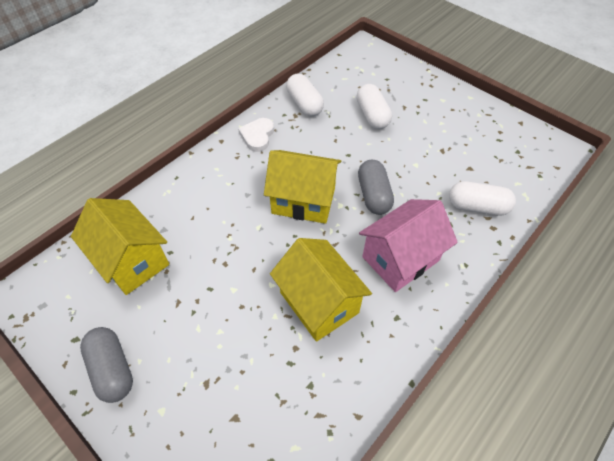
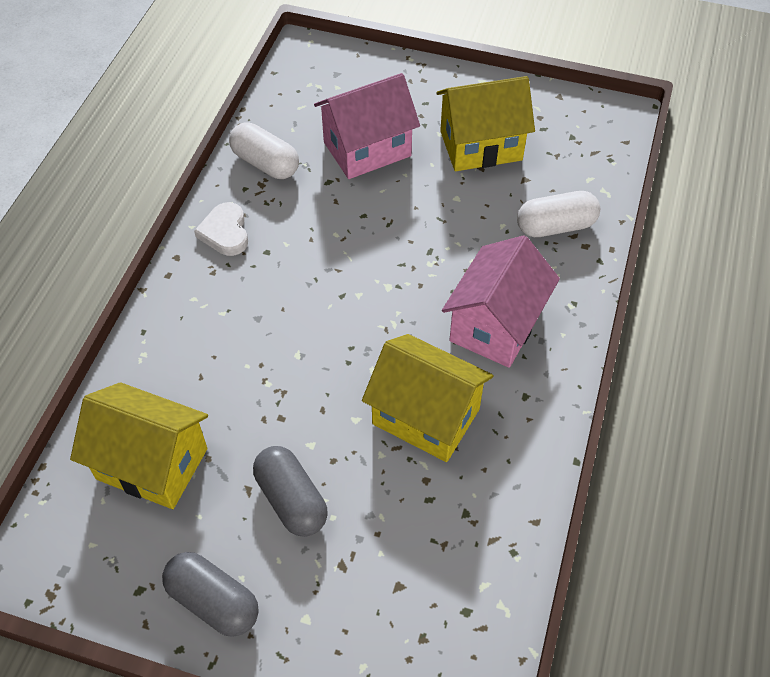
camera: 25 degrees left, 0 degrees up
yellow house [264,150,341,224] -> yellow house moved to [436,76,535,171]
white capsule [356,84,392,129] -> pink house [314,73,420,179]
grey capsule [358,160,394,215] -> grey capsule moved to [253,446,328,537]

